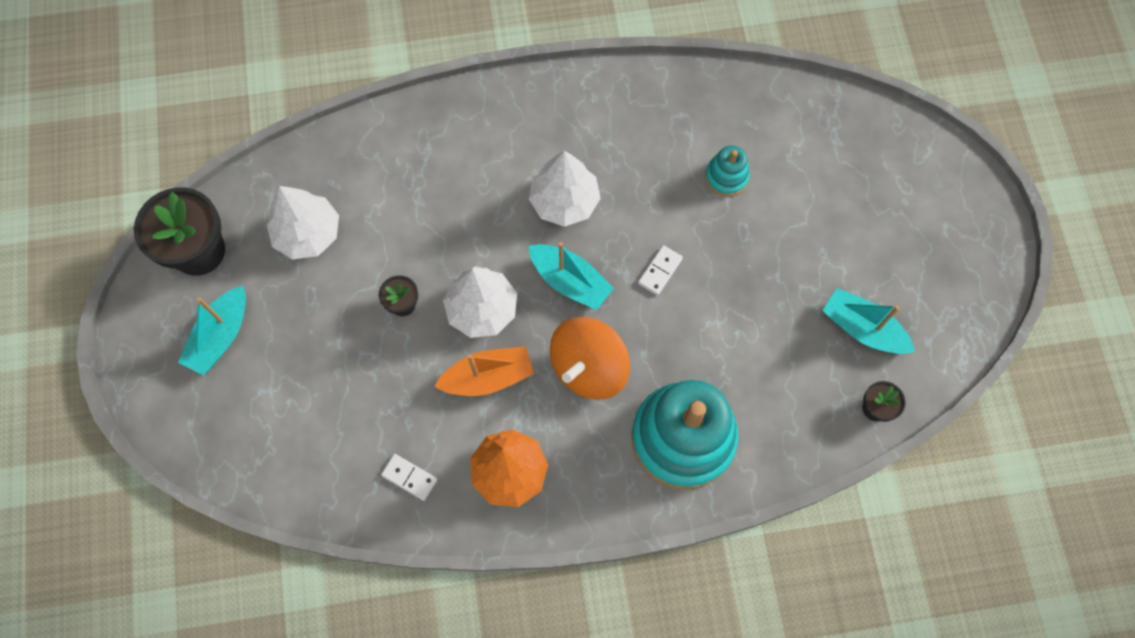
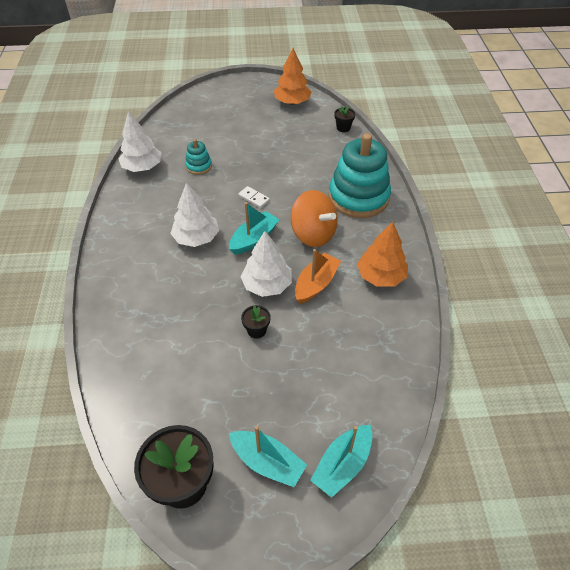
camera: 85 degrees left, 20 degrees down
white tree [267,186,339,259] -> white tree moved to [118,111,161,172]
white domino [381,454,438,501] -> none
orange boat [434,347,534,396] -> orange boat turned 45 degrees clockwise [295,249,341,304]
turquoise boat [822,288,915,354] -> turquoise boat moved to [310,425,372,498]
none -> orange tree [274,48,311,105]

